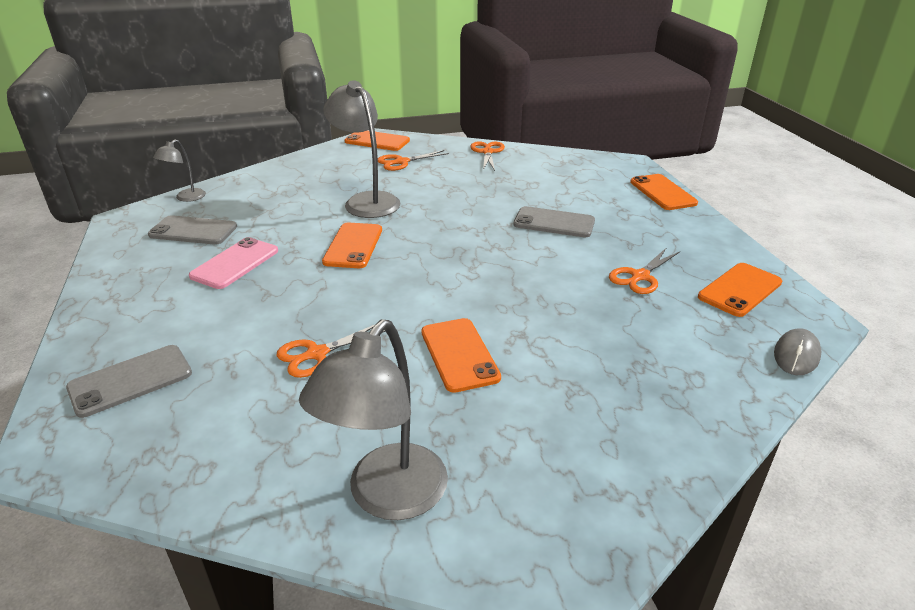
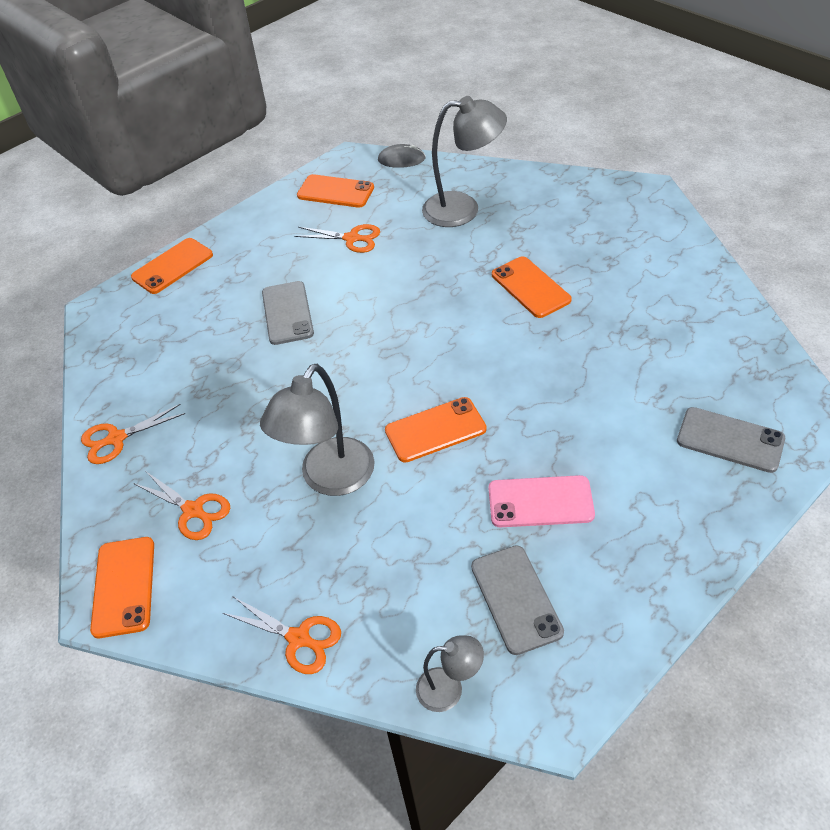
camera: 115 degrees left, 15 degrees up
orange scissors [277,324,386,378] -> orange scissors moved to [223,597,341,674]
grey lamp [299,320,448,520] -> grey lamp moved to [422,96,507,227]
orange phone [421,318,501,393] -> orange phone turned 75 degrees counterclockwise [492,256,572,318]

